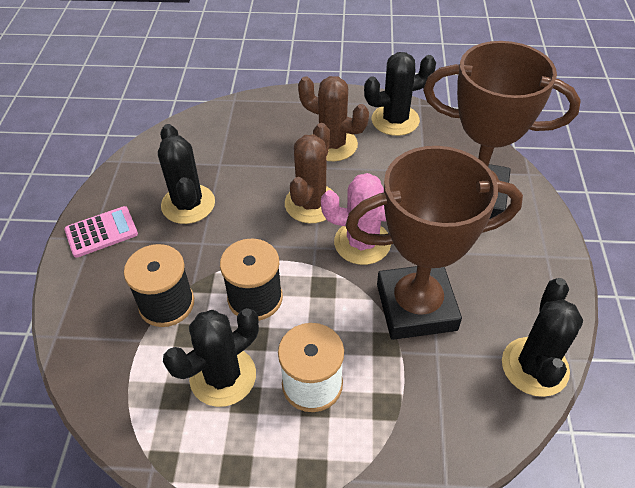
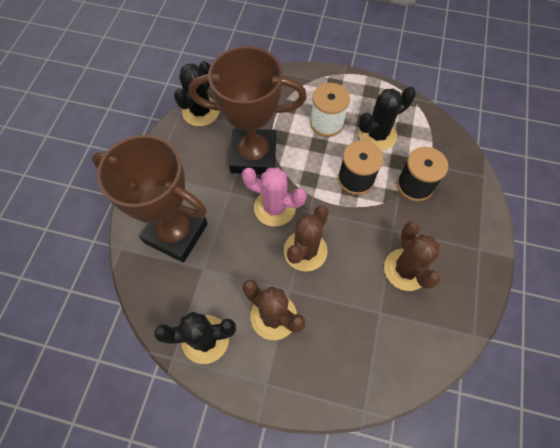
camera: 170 degrees left, 15 degrees up
pink calculator [64,206,138,258] -> none
black cactus [158,124,215,224] -> brown cactus [384,221,440,291]

